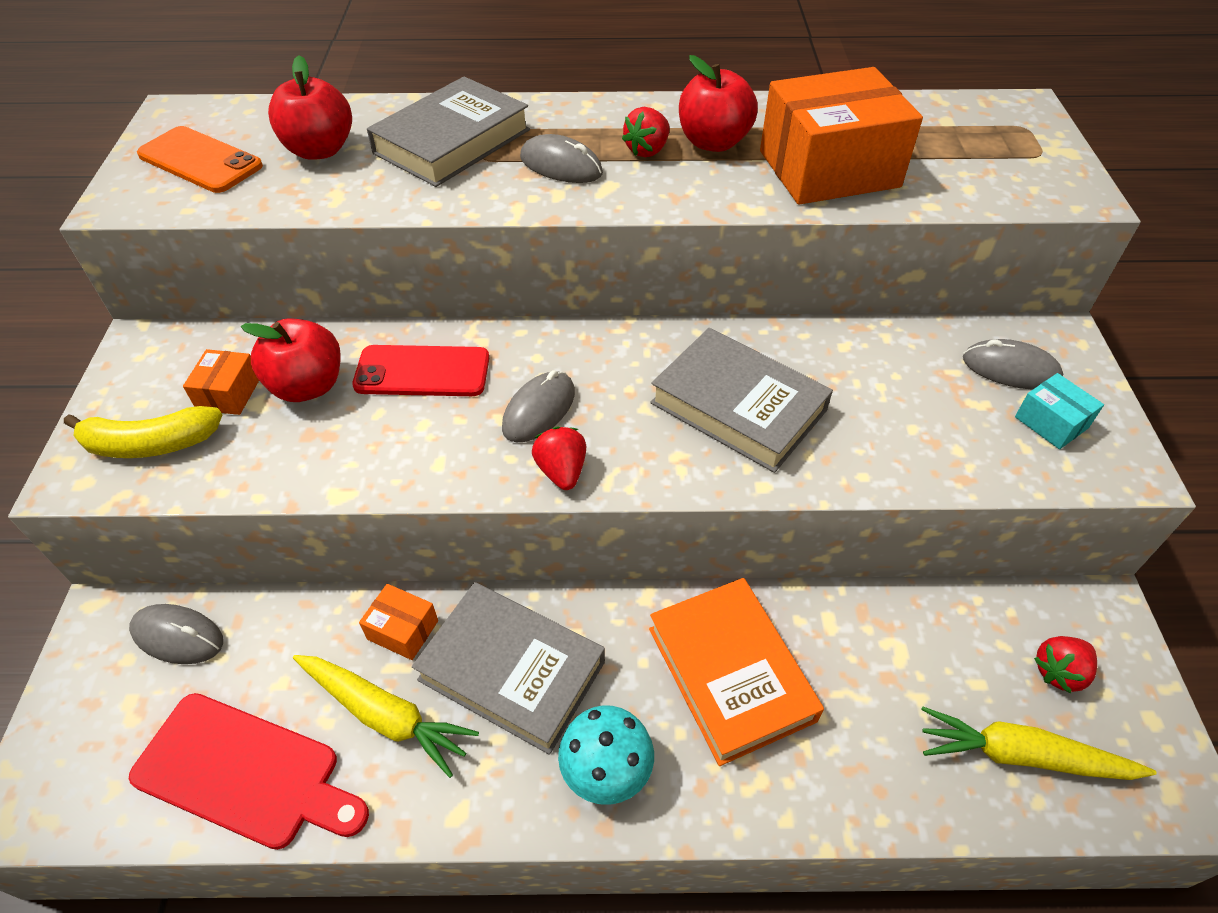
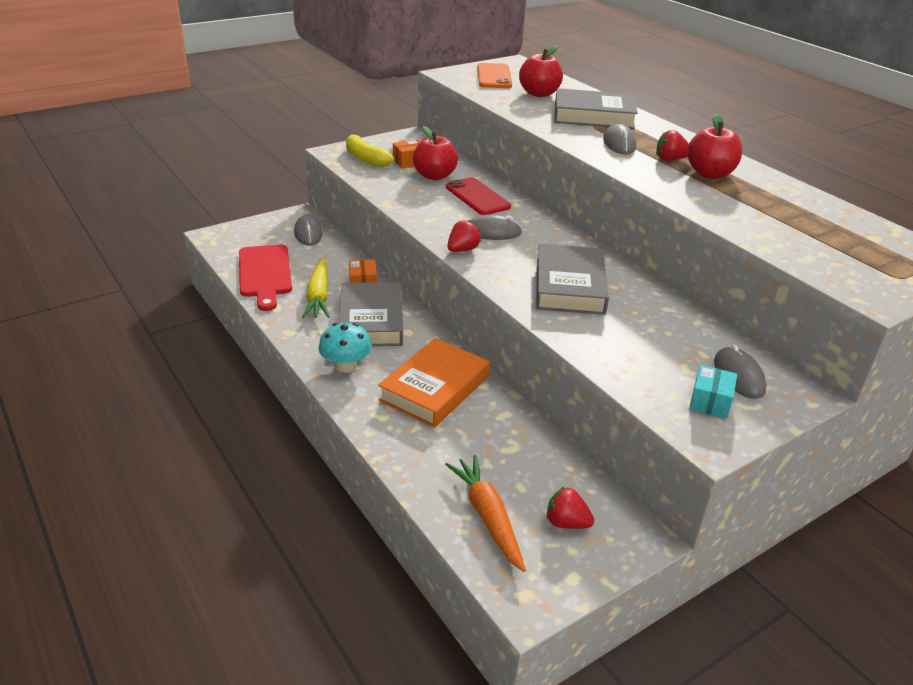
camera: 55 degrees right, 15 degrees down
orange box [760,67,923,204] -> none
yellow carrot [921,706,1157,780] -> orange carrot [445,455,526,572]

